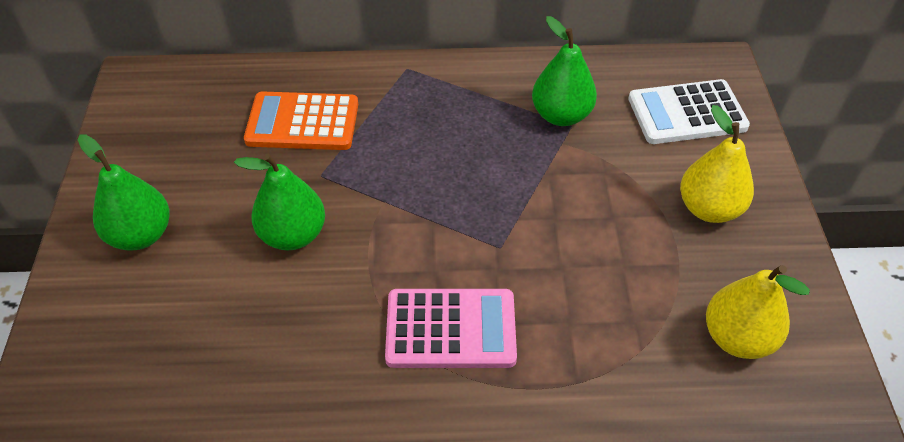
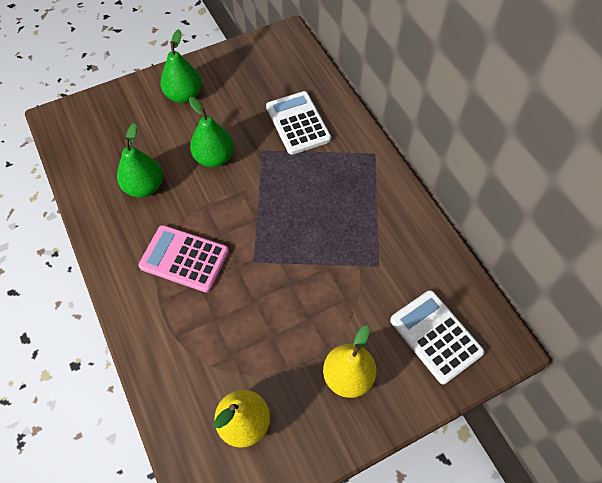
camera: 65 degrees right, 10 degrees up
orange calculator [244,91,358,150] -> white calculator [266,91,331,155]
pink calculator [385,289,517,368] -> pink calculator turned 135 degrees clockwise [138,225,229,293]
green pear [532,16,597,126] -> green pear moved to [117,123,163,197]

